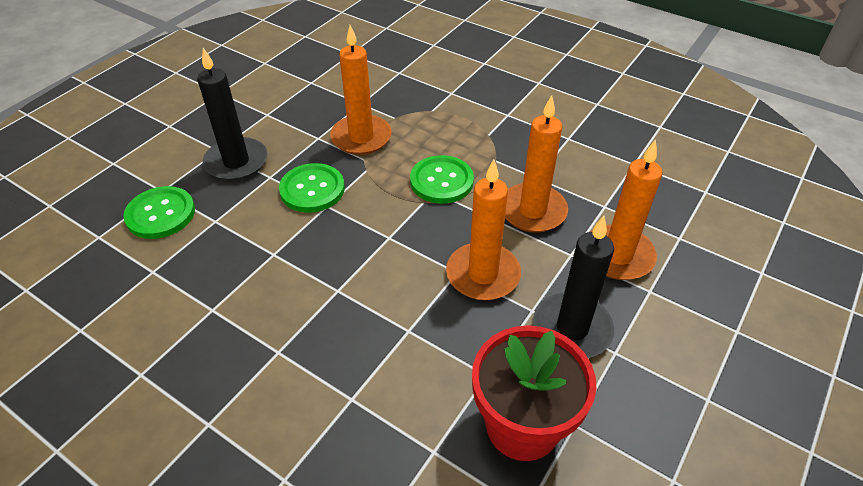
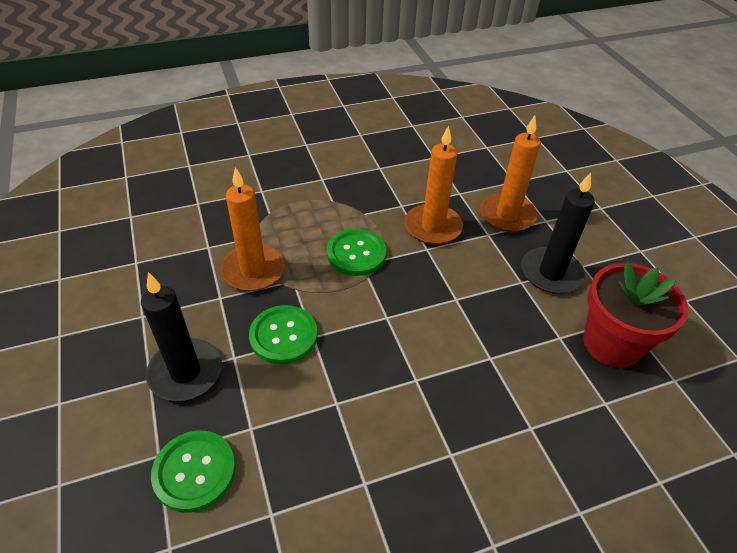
camera: 55 degrees left, 0 degrees up
orange candle [446,159,521,300] -> none

